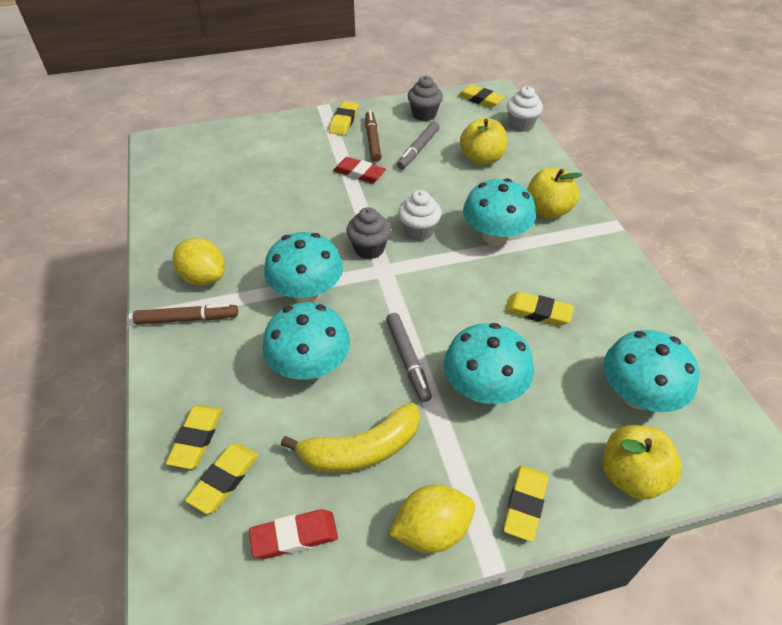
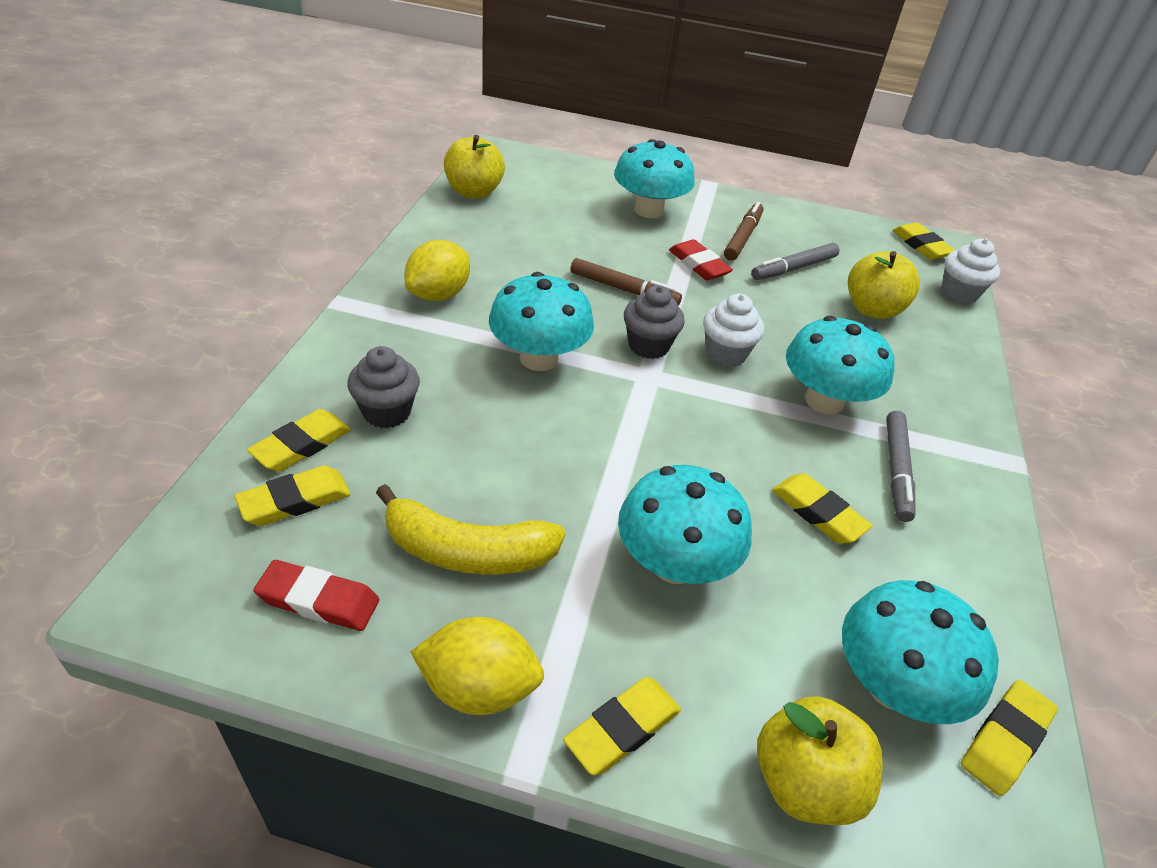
camera: 25 degrees right, 5 degrees down
brown marker [133,304,238,324] -> brown marker moved to [571,258,682,306]
yellow lemon [173,238,225,285] -> yellow lemon turned 60 degrees clockwise [404,240,470,301]
turquoise mushroom [262,302,350,379] -> turquoise mushroom moved to [614,139,695,219]
yellow eraser [329,101,359,135] -> yellow eraser moved to [961,680,1058,796]
grey marker [386,313,432,402] -> grey marker moved to [886,411,915,522]
grey cupcake [408,76,443,121] -> grey cupcake moved to [347,346,420,428]
yellow apple [527,168,582,219] -> yellow apple moved to [444,135,505,199]

